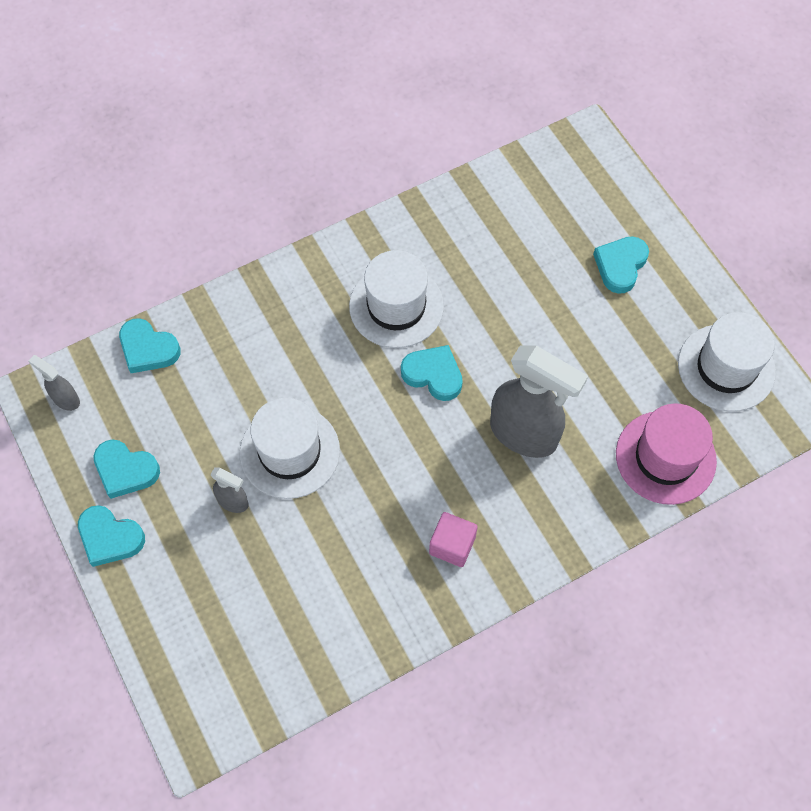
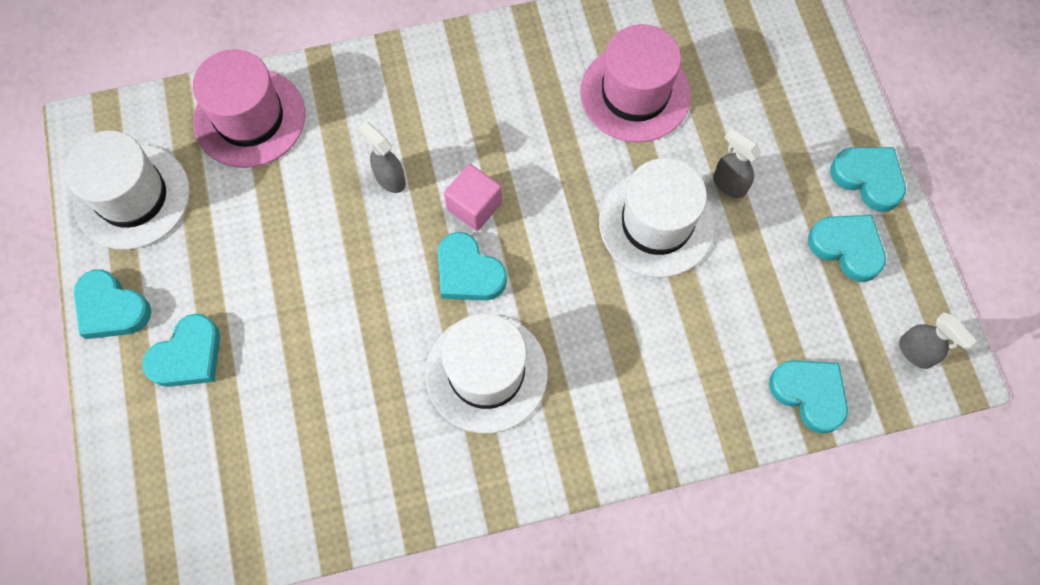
camera: 165 degrees left, 5 degrees up
pink cube [429,512,478,567] -> pink cube moved to [444,164,502,231]
grey spray bottle [490,346,588,458] -> grey spray bottle [359,122,406,193], size x0.46
none -> turquoise heart [74,269,151,339]
none -> pink hat [580,24,691,142]

